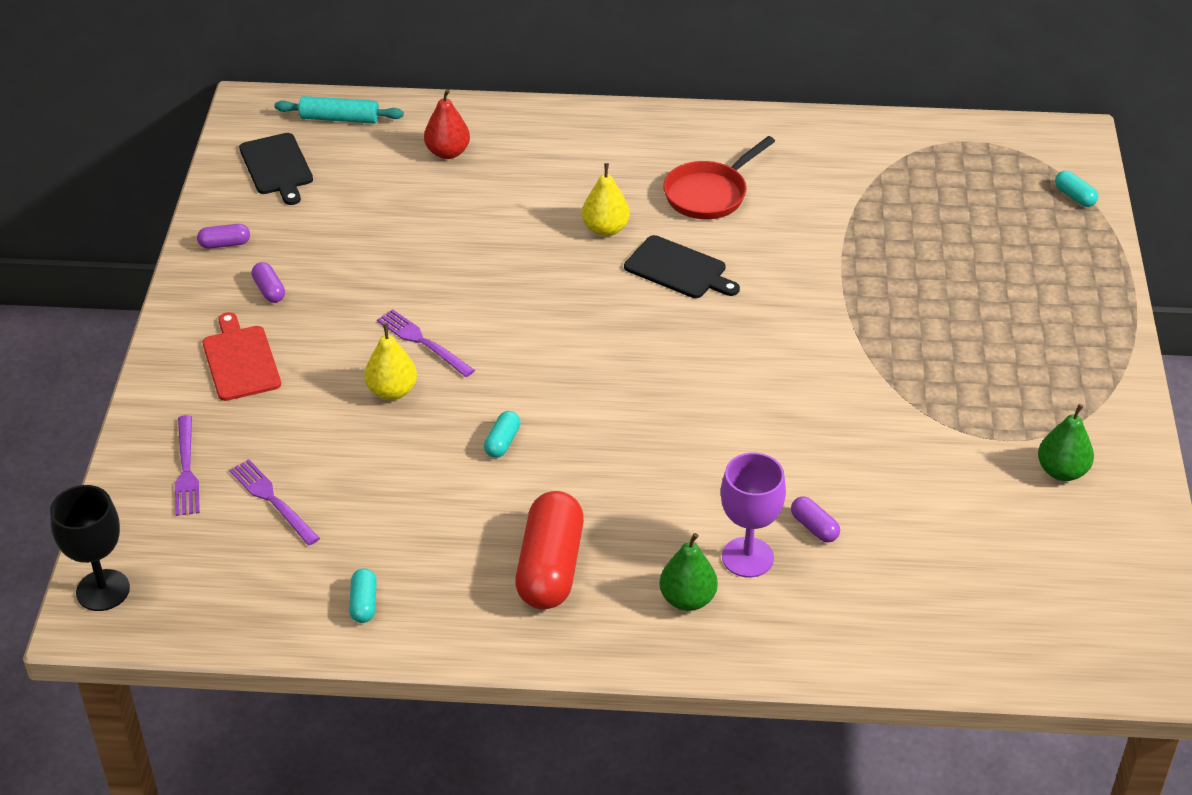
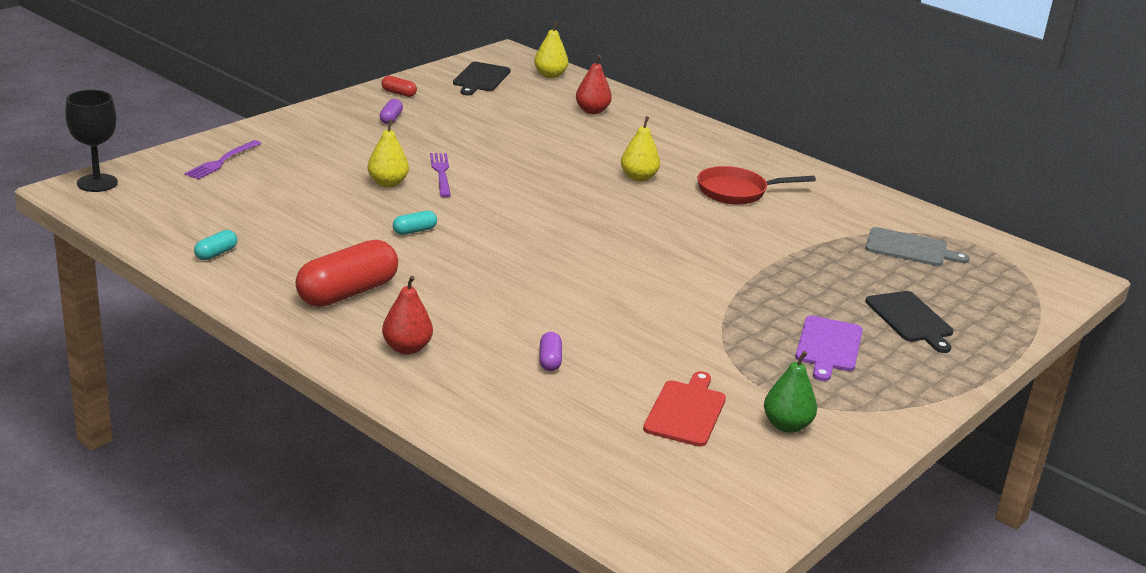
camera: 35 degrees right, 15 degrees down
purple capsule [197,224,250,249] -> red capsule [381,76,417,97]
red cutting board [202,312,281,401] -> red cutting board moved to [643,371,726,446]
purple fork [229,459,320,545] -> none
turquoise rolling pin [274,96,404,124] -> yellow pear [534,21,568,78]
black cutting board [624,235,740,298] -> black cutting board moved to [865,291,953,353]
green pear [659,533,718,611] -> red pear [382,276,433,355]
purple goblet [721,453,786,578] -> none
turquoise capsule [1055,171,1098,207] -> none
none -> purple cutting board [795,315,863,381]
none -> grey cutting board [865,227,970,266]

